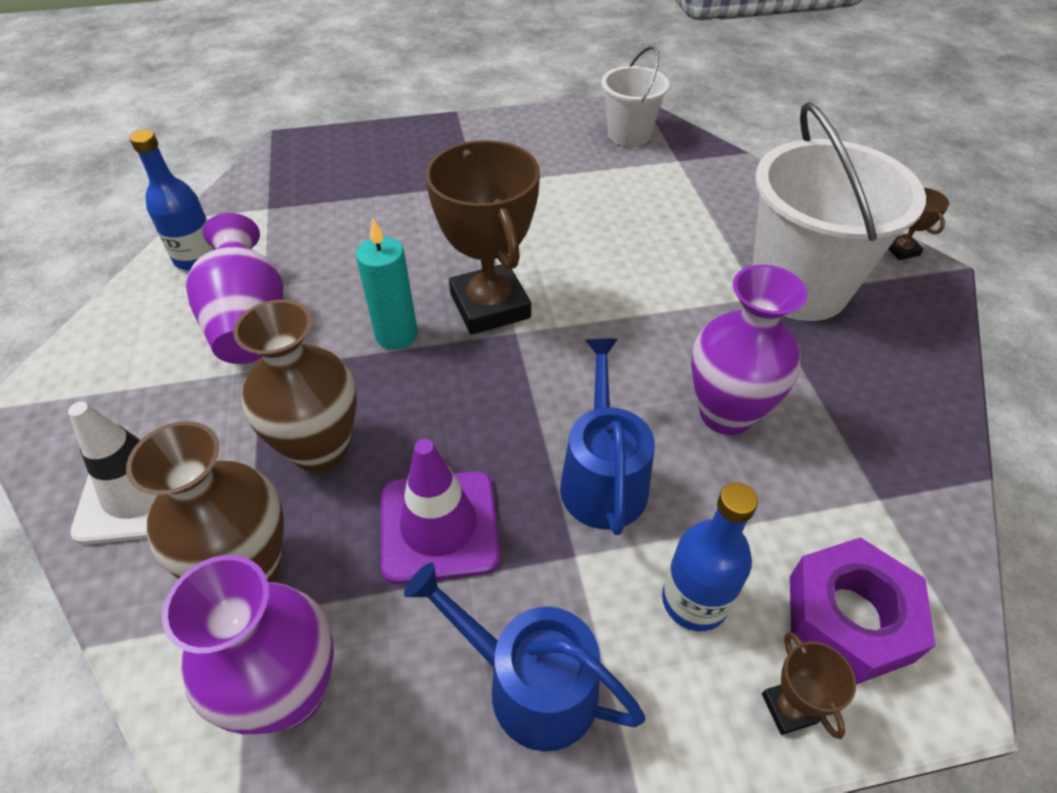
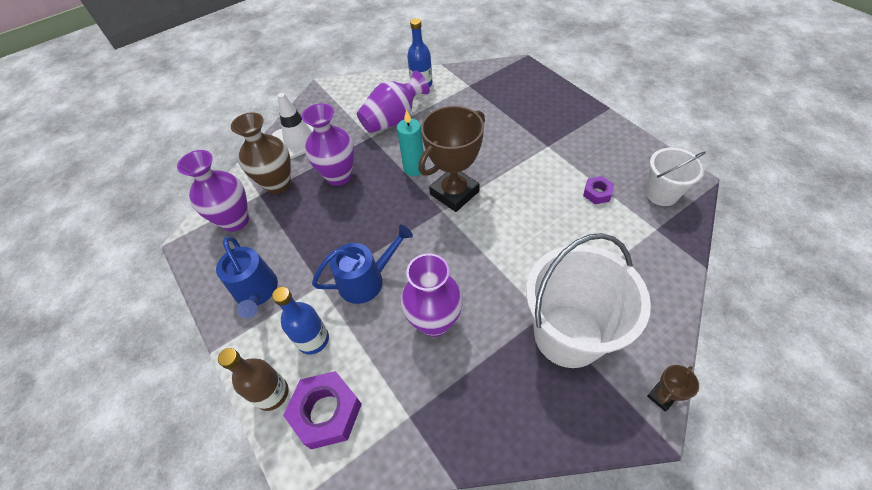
camera: 70 degrees right, 5 degrees up
brown vase [233,300,357,472] -> purple vase [302,103,354,186]
purple traffic cone [381,439,500,584] -> none
blue watering can [404,563,646,752] -> blue watering can turned 150 degrees clockwise [216,236,278,318]
brown trophy [762,632,856,739] -> brown bottle [218,348,289,411]
none -> purple nut [583,176,614,204]

